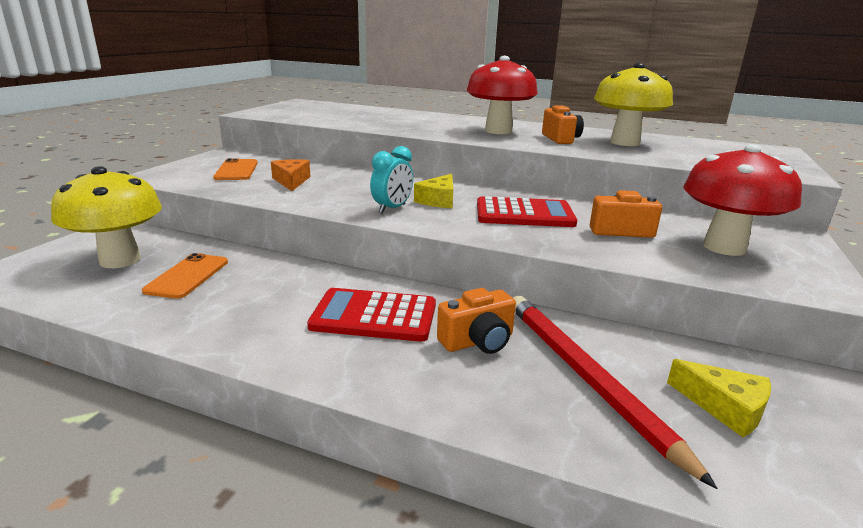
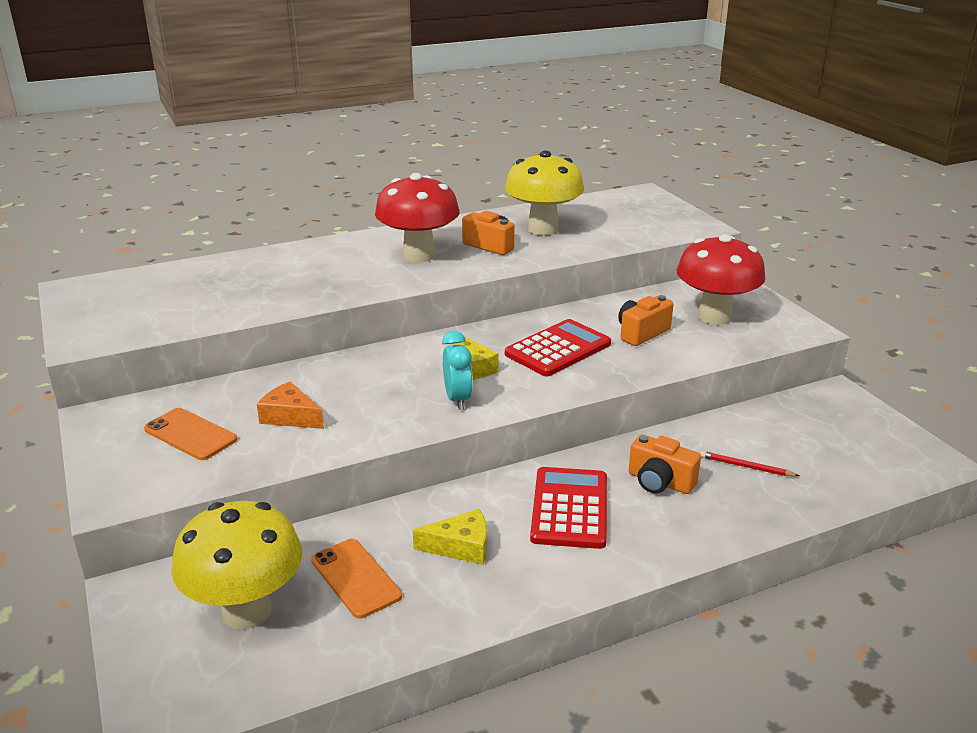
camera: 45 degrees left, 5 degrees up
red calculator [307,288,436,342] -> red calculator turned 135 degrees clockwise [530,467,607,549]
orange camera [437,288,516,354] -> orange camera turned 105 degrees clockwise [629,434,701,494]
red pencil [514,296,718,489] -> red pencil [700,451,799,476], size x0.42
yellow cheese [667,359,771,437] -> yellow cheese moved to [413,509,487,565]

